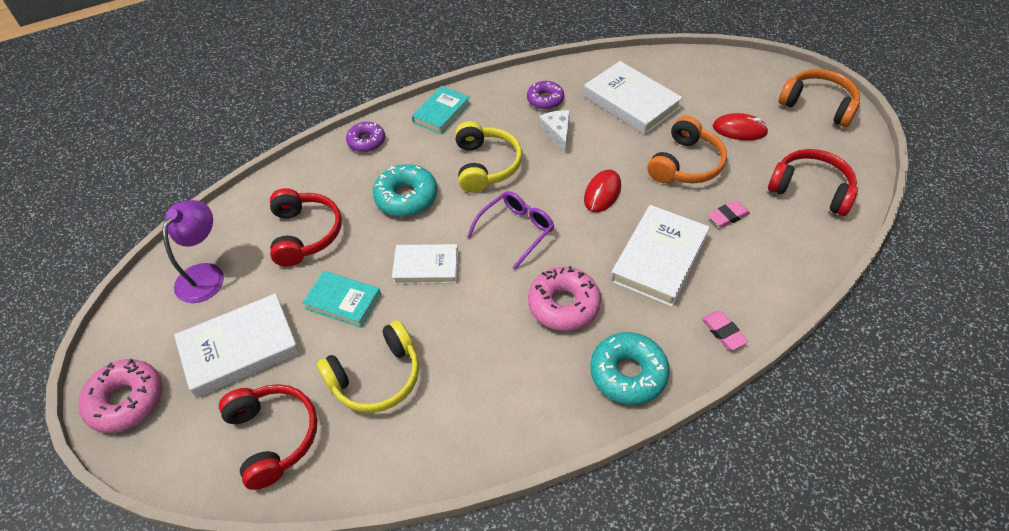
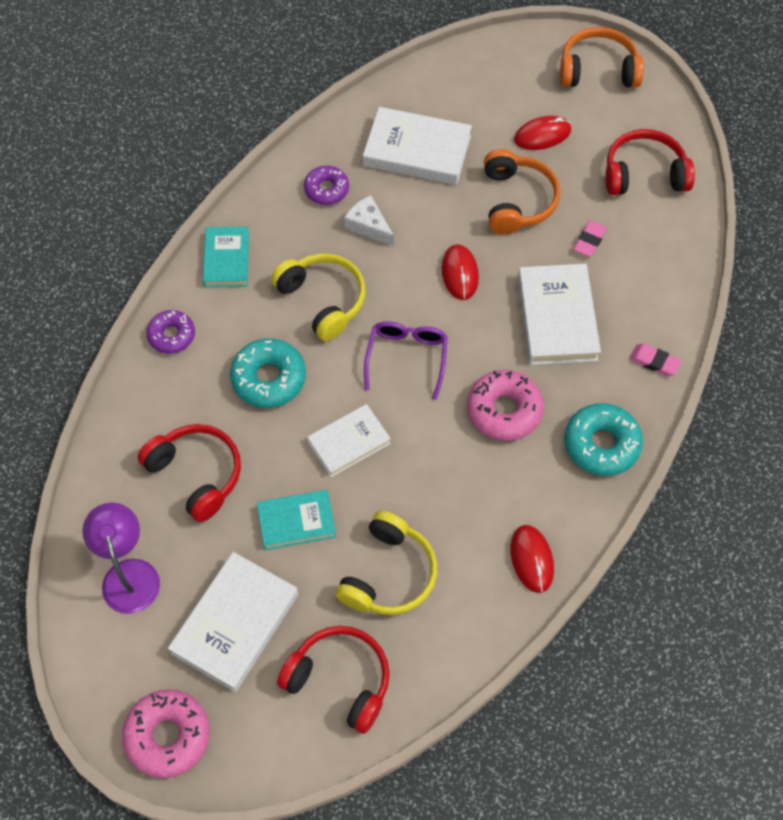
camera: 35 degrees left, 10 degrees up
none -> red mouse [510,525,554,593]

